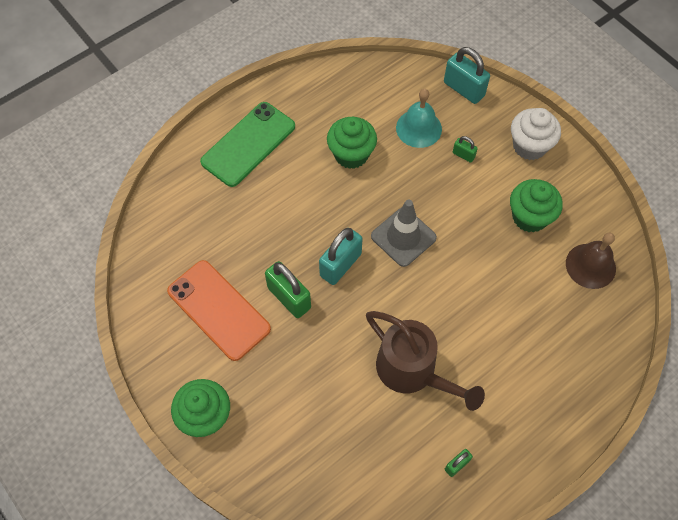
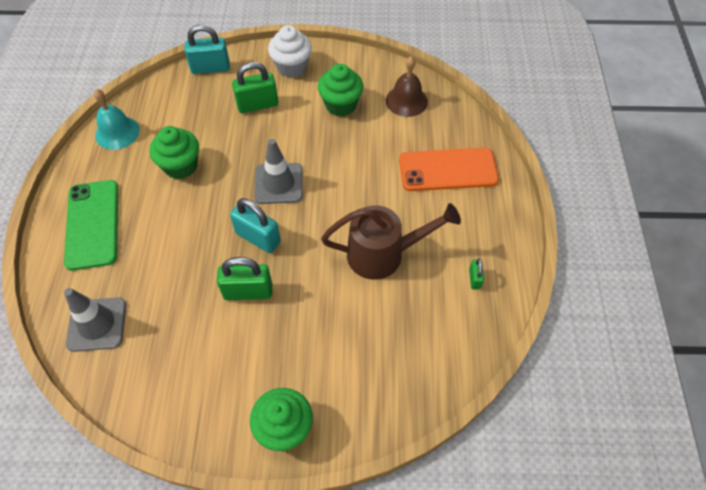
camera: 50 degrees left, 5 degrees down
orange phone [167,260,271,361] -> orange phone moved to [399,148,499,191]
turquoise padlock [319,228,362,285] -> turquoise padlock turned 45 degrees counterclockwise [230,198,281,253]
turquoise bell [396,89,442,148] -> turquoise bell moved to [94,89,140,150]
green padlock [453,136,478,163] -> green padlock [232,62,278,113], size x1.98
none -> grey traffic cone [64,288,126,352]

